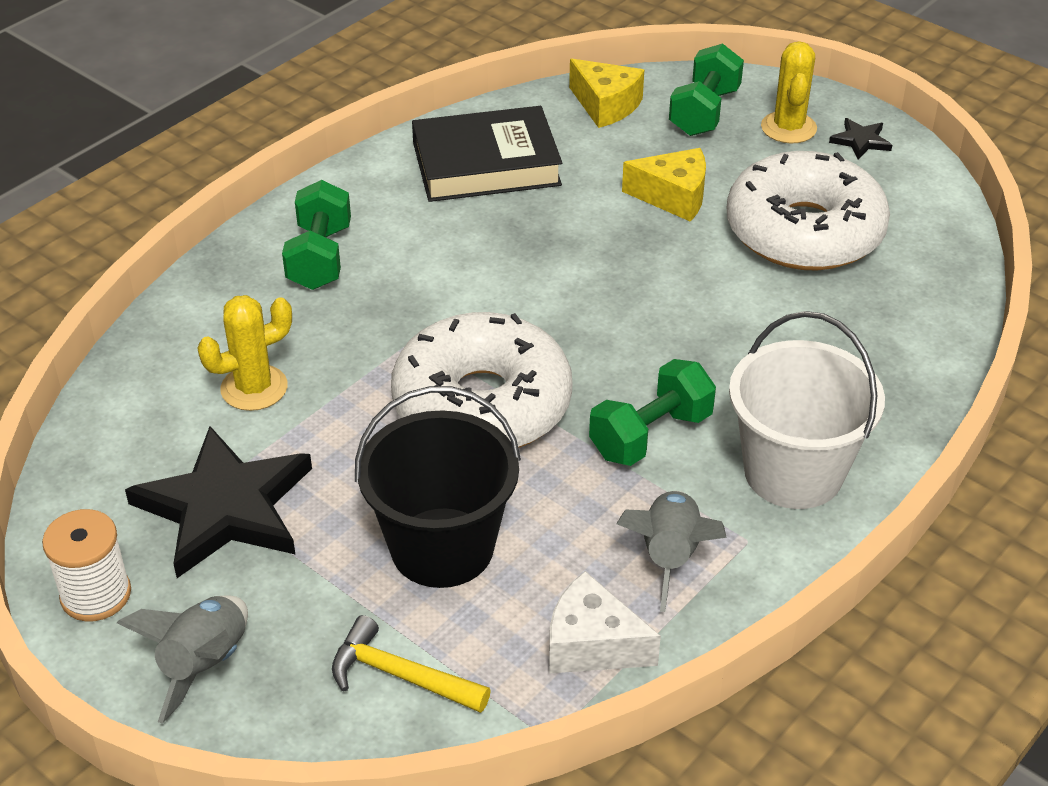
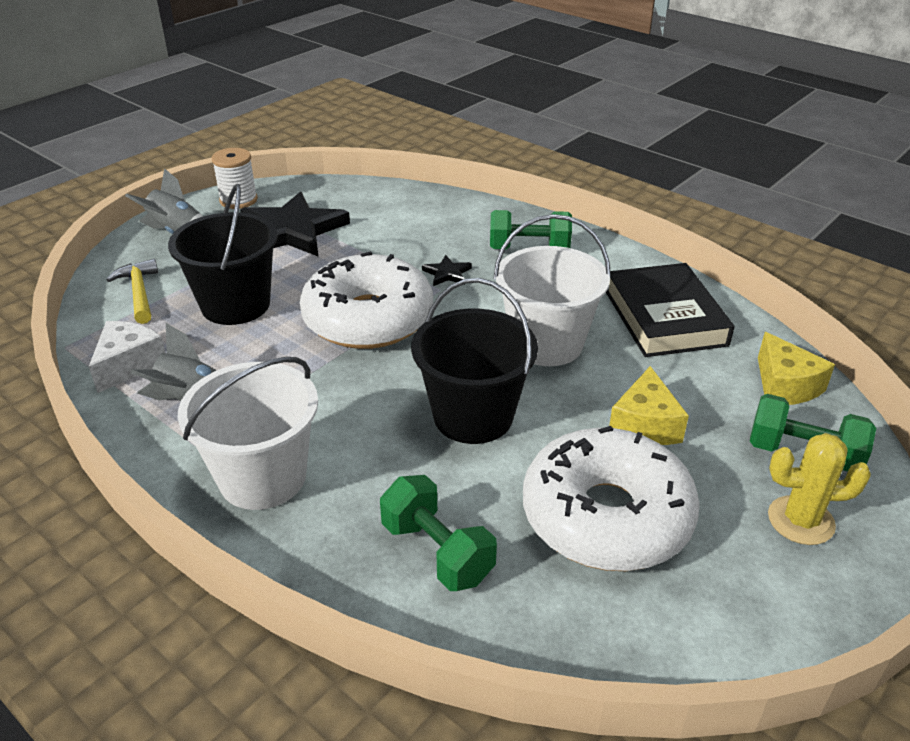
camera: 90 degrees right, 5 degrees down
yellow cactus [197,295,292,411] -> none
yellow hammer [332,615,491,713] -> yellow hammer turned 45 degrees counterclockwise [106,259,158,324]
yellow cheese [569,59,644,128] -> yellow cheese turned 60 degrees counterclockwise [758,332,835,405]
green dumbbell [589,359,716,466] -> green dumbbell moved to [380,475,497,591]
black star [829,118,892,159] -> black star moved to [422,255,472,286]
none -> black bucket [411,278,538,444]
none -> white bucket [493,214,611,366]

